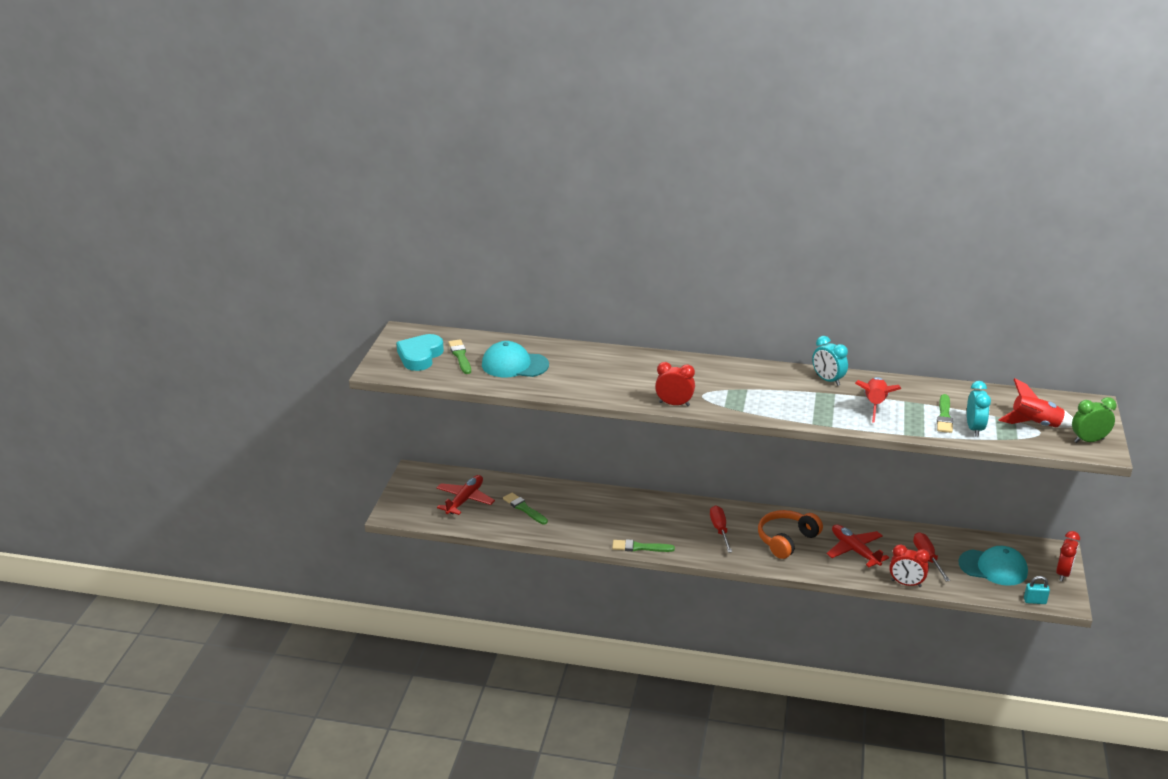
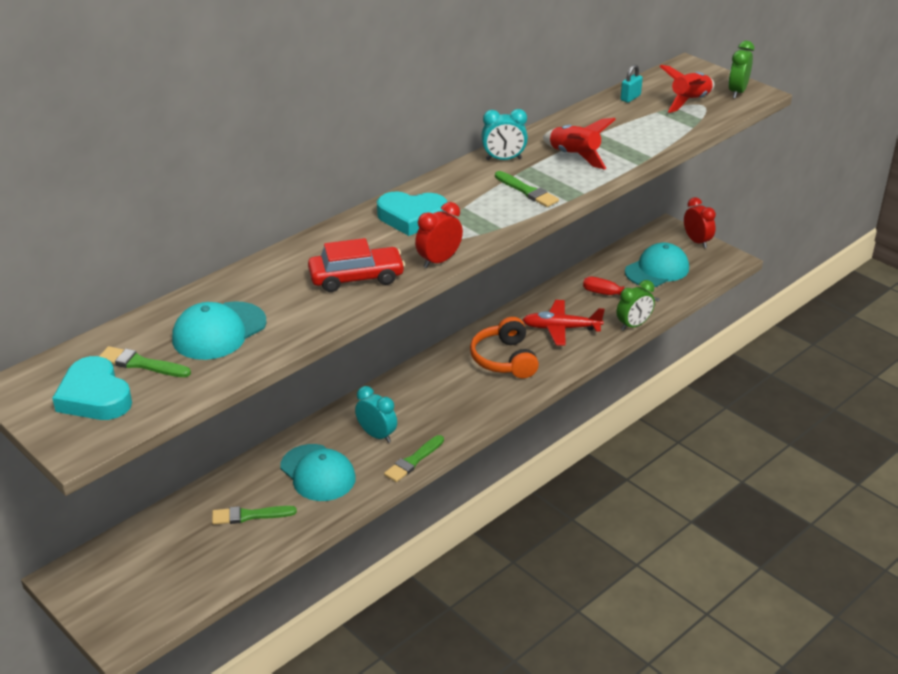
camera: 55 degrees left, 5 degrees up
red plane [436,475,495,515] -> none
red screwdriver [710,506,732,553] -> none
red clock [889,544,930,587] -> green clock [616,280,655,331]
green brush [937,394,953,433] -> green brush moved to [495,171,559,207]
turquoise clock [967,381,991,437] -> turquoise clock moved to [355,386,397,443]
turquoise padlock [1024,576,1050,604] -> turquoise padlock moved to [621,65,643,103]
none -> turquoise cap [280,444,356,501]
none -> red car [308,238,405,292]
none -> turquoise heart [377,191,447,236]

